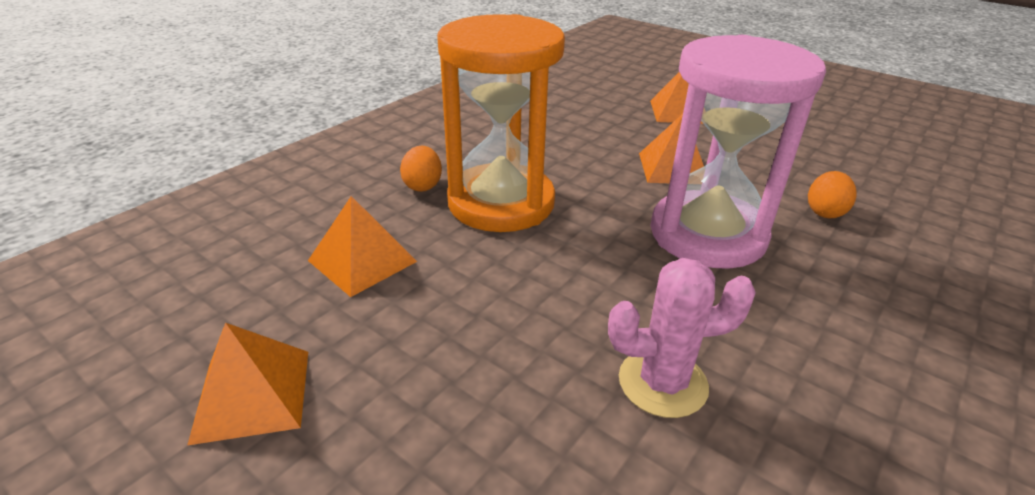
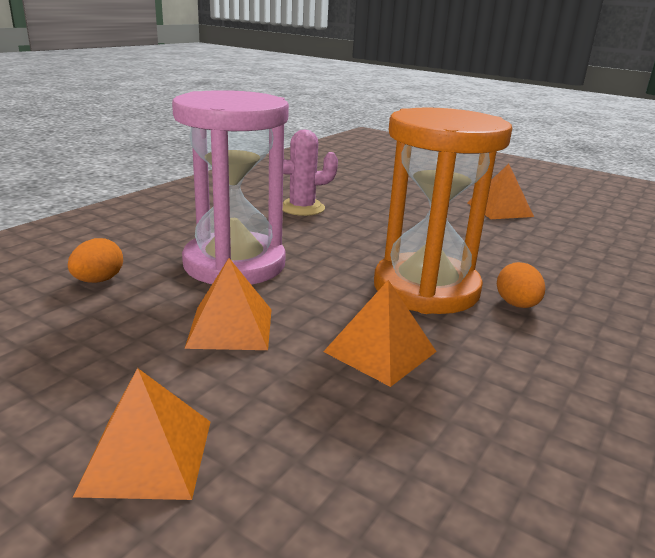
camera: 175 degrees right, 10 degrees down
orange pyramid [308,196,417,297] -> orange pyramid moved to [323,280,437,387]

